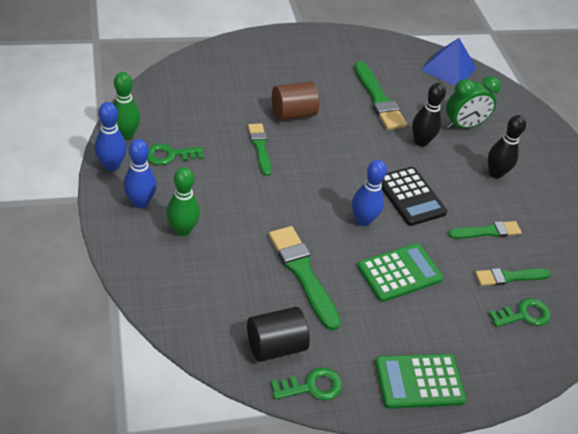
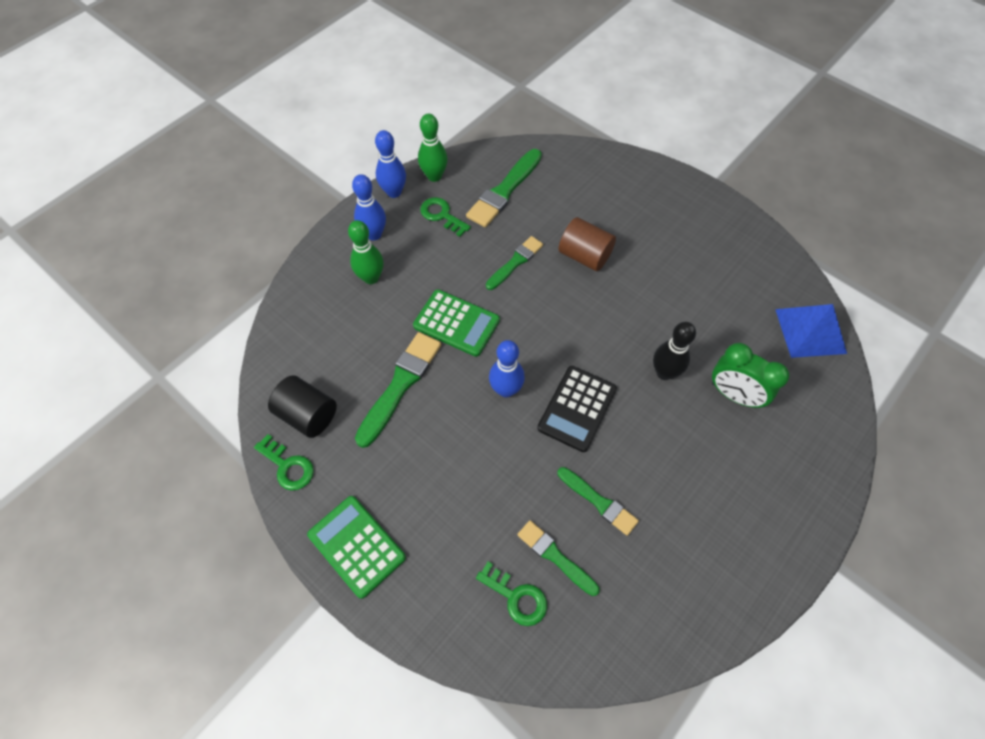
camera: 60 degrees right, 15 degrees up
green brush [354,61,407,130] -> green brush moved to [466,149,542,227]
green calculator [357,243,443,302] -> green calculator moved to [413,289,500,357]
black bowling pin [488,115,526,179] -> none

